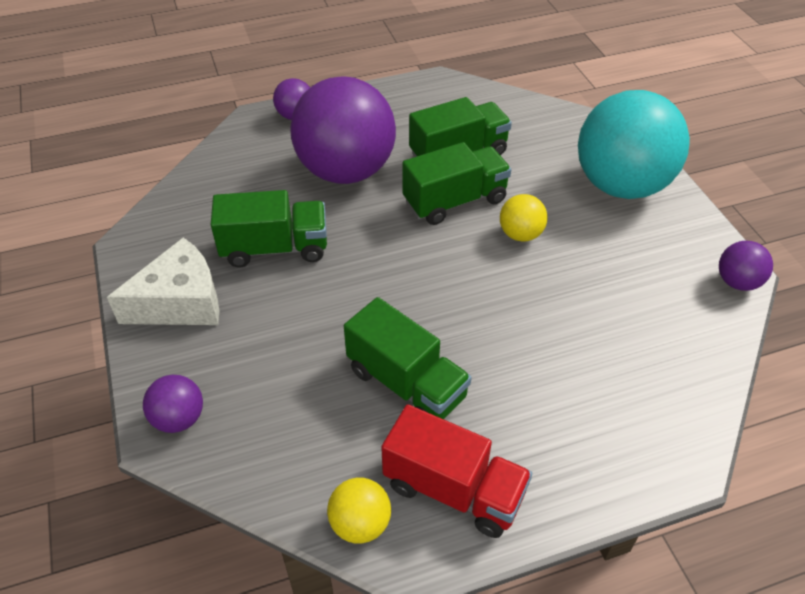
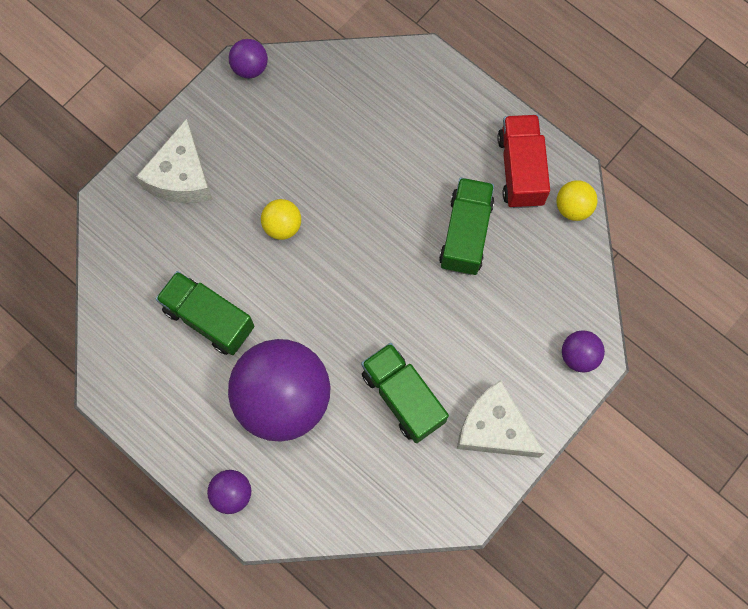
camera: 120 degrees left, 25 degrees up
green truck [402,142,511,225] -> none
turquoise ball [578,90,690,199] -> white cheese [136,119,212,203]

